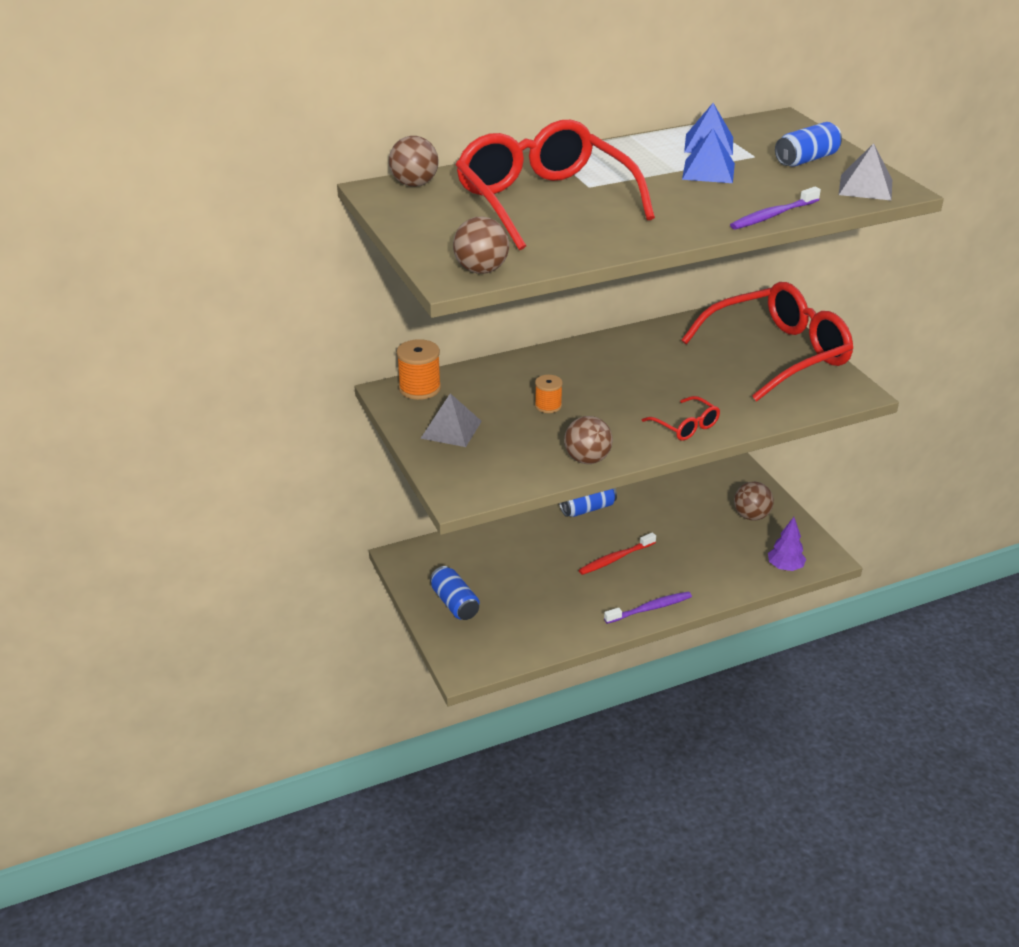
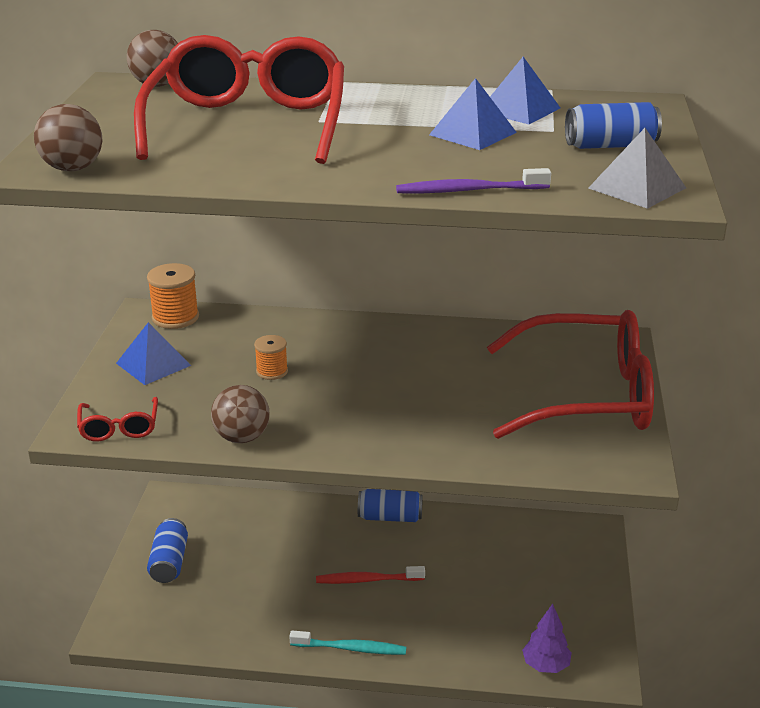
camera: 30 degrees right, 5 degrees down
grey pyramid [420,393,482,447] -> blue pyramid [116,322,191,385]
purple toothbrush [604,591,692,624] -> turquoise toothbrush [289,630,406,655]
red glasses [642,396,720,441] -> red glasses moved to [77,397,158,441]
brown ball [734,482,774,521] -> none

